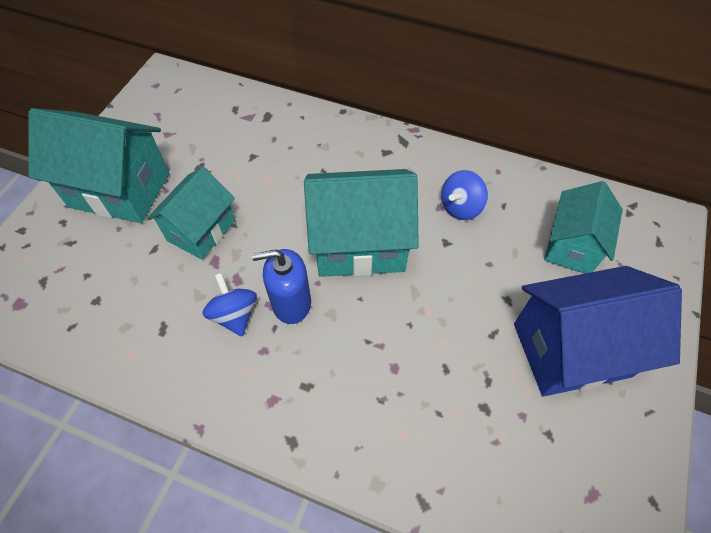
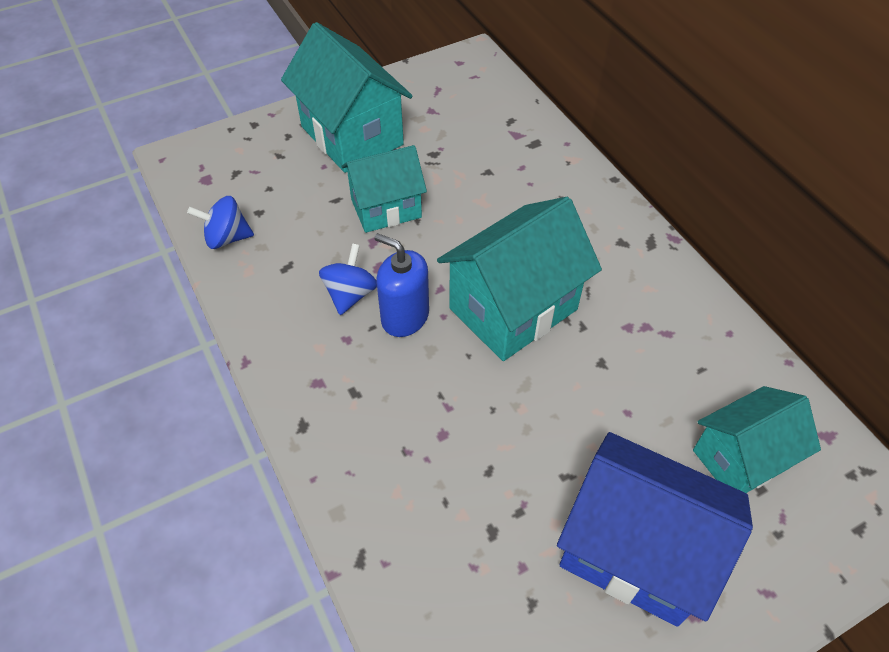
camera: 40 degrees right, 5 degrees down
turquoise house [304,169,419,277] -> turquoise house turned 75 degrees counterclockwise [437,197,602,361]
blue spinning top [441,170,488,220] -> blue spinning top moved to [187,196,254,249]

